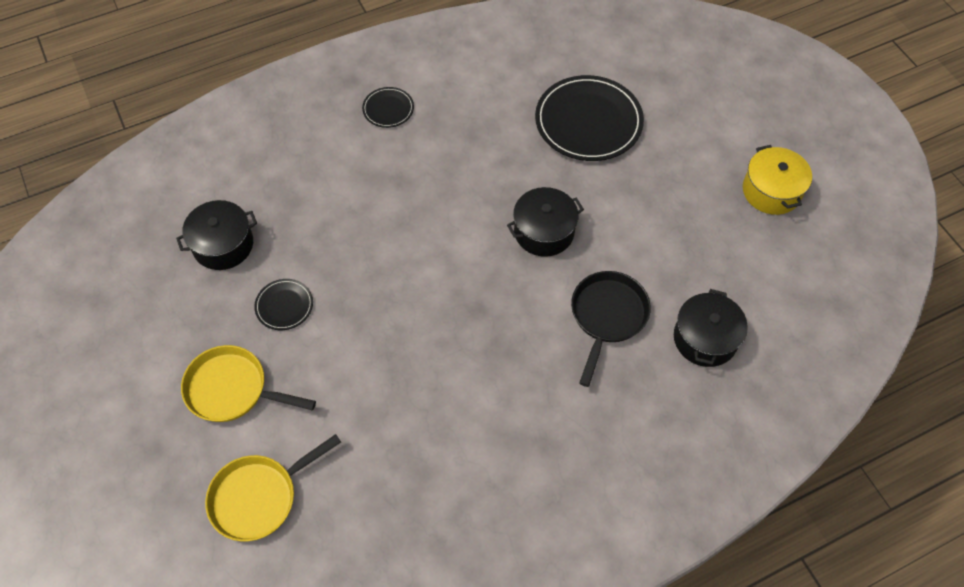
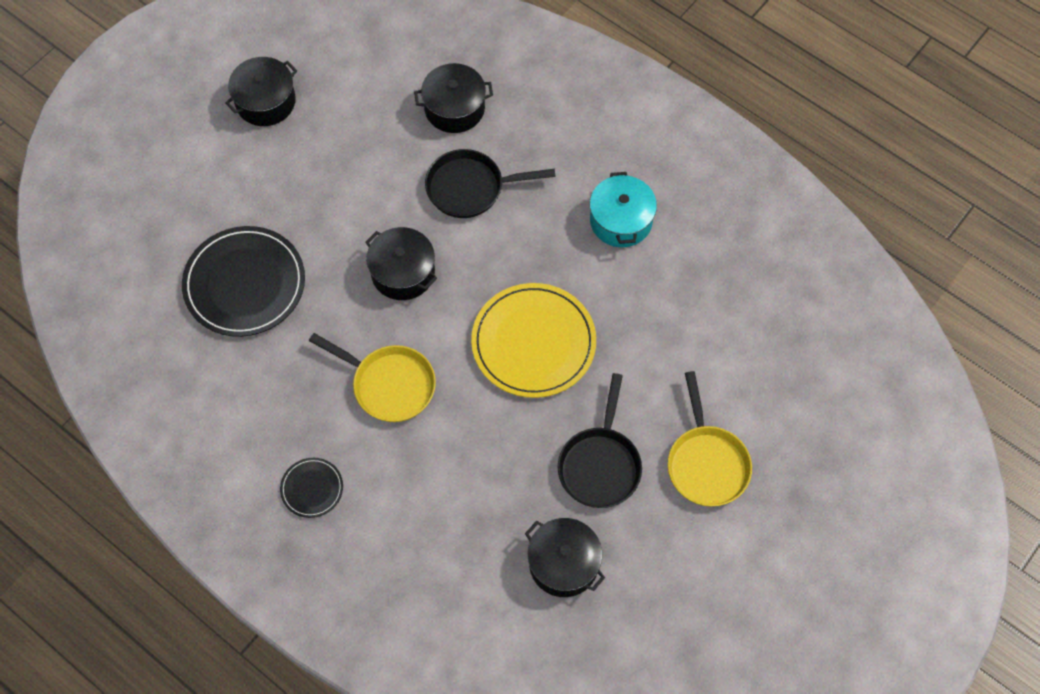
camera: 115 degrees left, 5 degrees up
yellow pan [205,434,341,541] -> yellow pan moved to [309,333,436,422]
black plate [254,279,313,330] -> black pan [558,373,642,508]
yellow pot [743,145,812,215] -> black pot [225,57,297,126]
none -> yellow plate [471,283,596,398]
none -> turquoise pot [590,172,657,247]

